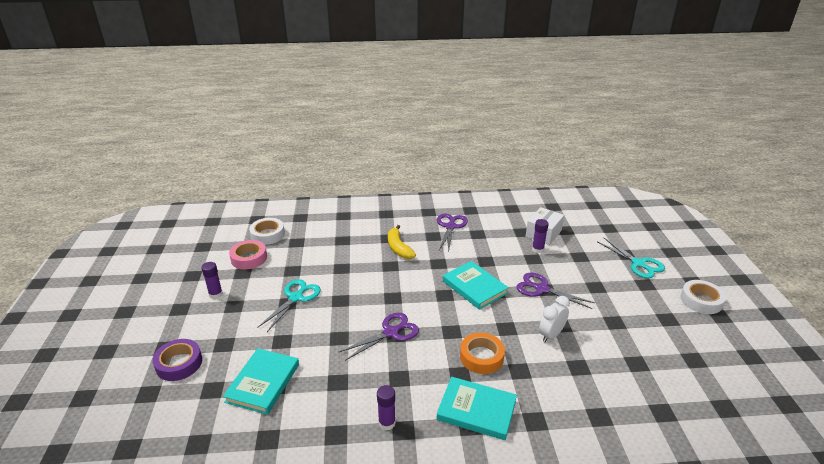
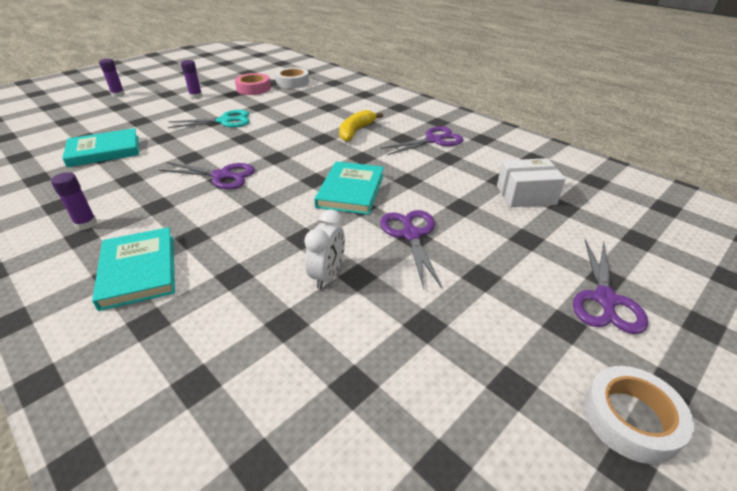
camera: 50 degrees right, 5 degrees up
purple tape [152,339,202,381] -> none
orange tape [460,333,505,374] -> none
purple glue stick [532,219,548,253] -> purple glue stick moved to [99,59,125,97]
white clock [539,296,570,342] -> white clock turned 105 degrees clockwise [304,210,345,289]
turquoise scissors [598,238,665,279] -> purple scissors [573,239,648,334]

